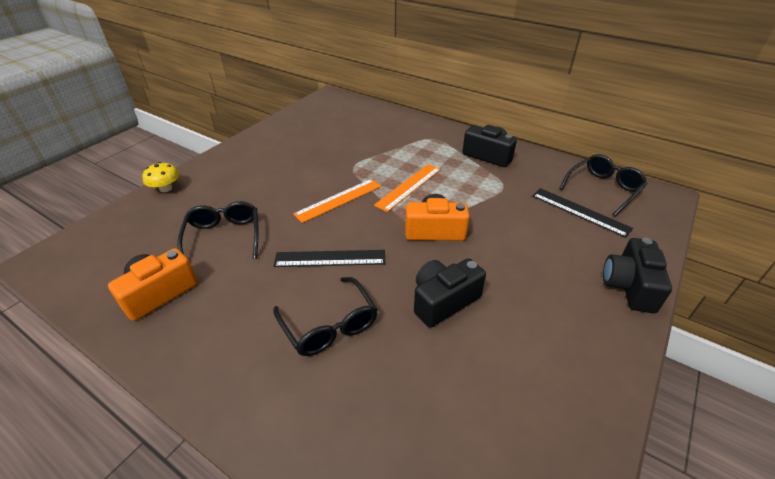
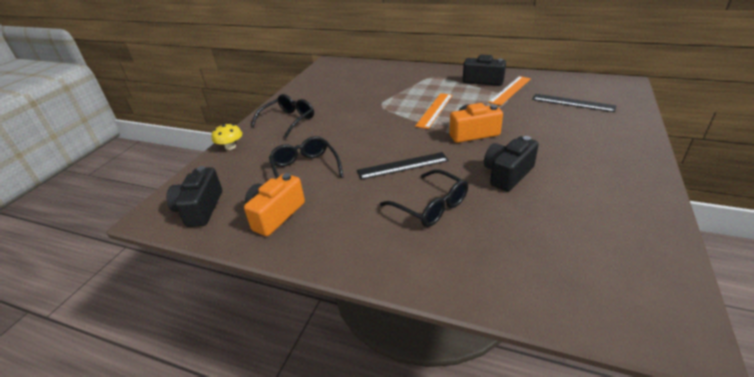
camera: 10 degrees left, 5 degrees down
orange ruler [293,179,381,223] -> orange ruler moved to [488,76,531,106]
black glasses [559,154,647,217] -> black glasses moved to [251,94,314,138]
black camera [603,238,672,313] -> black camera moved to [166,166,222,227]

